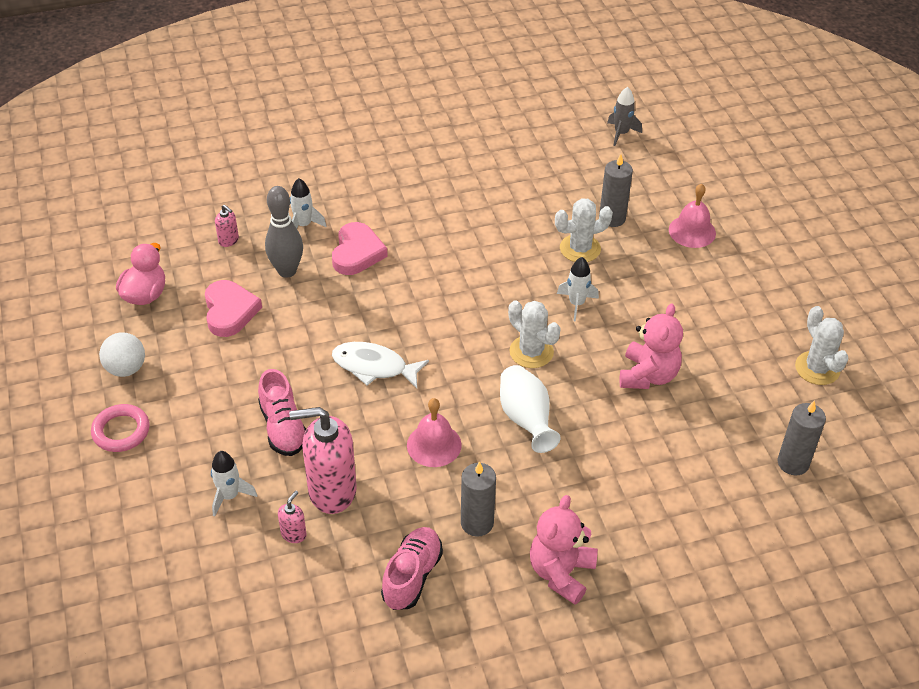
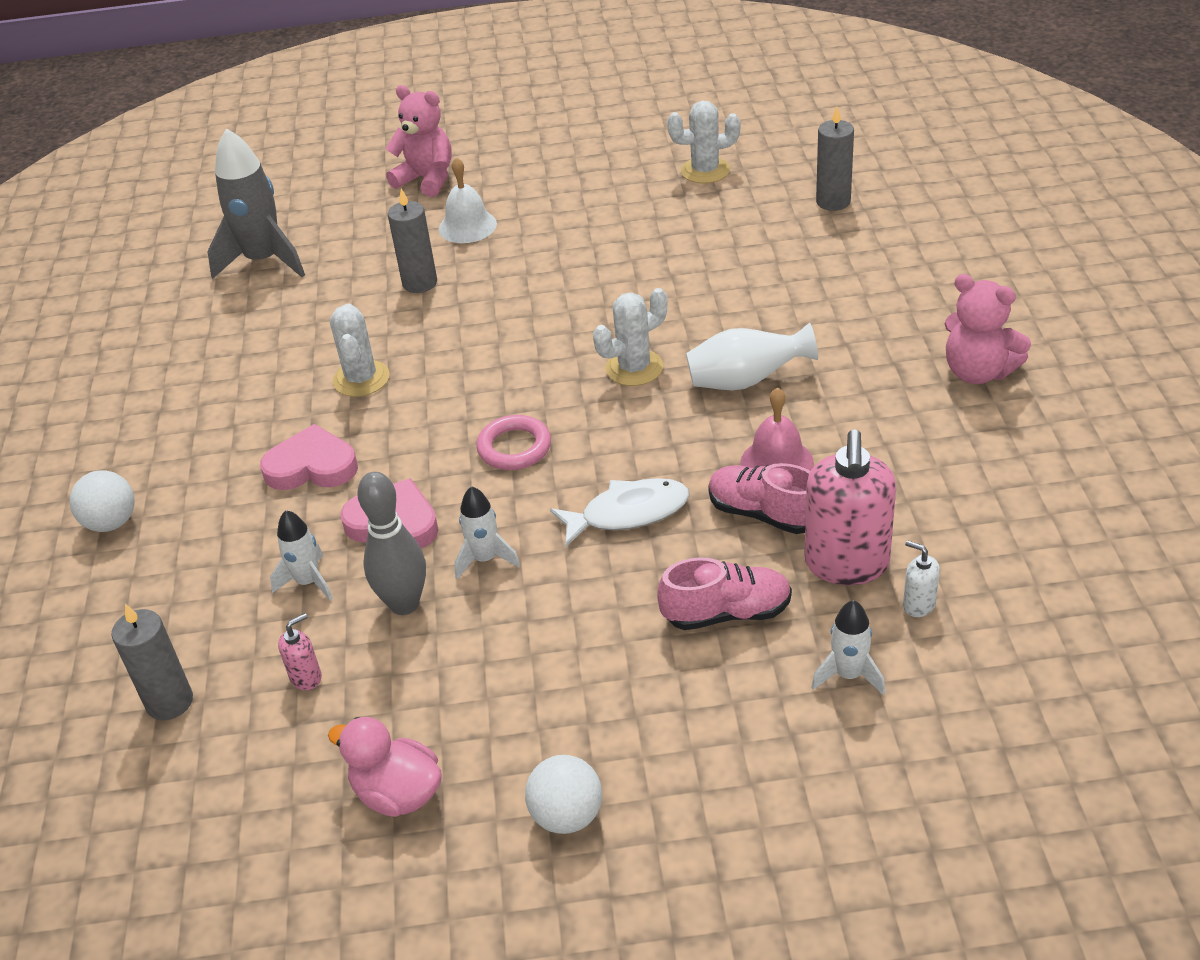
camera: 75 degrees left, 5 degrees down
pink ring [91,404,150,452] -> pink ring moved to [476,415,551,470]
pink heart [205,280,262,337] -> pink heart moved to [260,424,358,490]
pink soap dispenser [278,491,307,543] -> white soap dispenser [903,540,940,617]
white fish [332,342,429,388] -> white fish turned 135 degrees counterclockwise [550,478,690,547]
pink shoe [381,527,443,610] -> pink shoe moved to [708,463,810,534]
grey candle [461,461,496,537] -> grey candle moved to [111,604,193,720]
white cactus [555,198,613,262] -> white cactus moved to [330,304,390,397]
white rocket [557,257,599,321] -> white rocket moved to [455,486,520,579]
grey rocket [607,87,642,146] -> grey rocket [207,128,305,279], size x1.89
pink teddy bear [620,303,683,389] -> pink teddy bear moved to [385,85,452,197]
pink bell [669,184,716,248] -> white bell [439,157,497,243]
none -> white ball [70,470,135,532]

